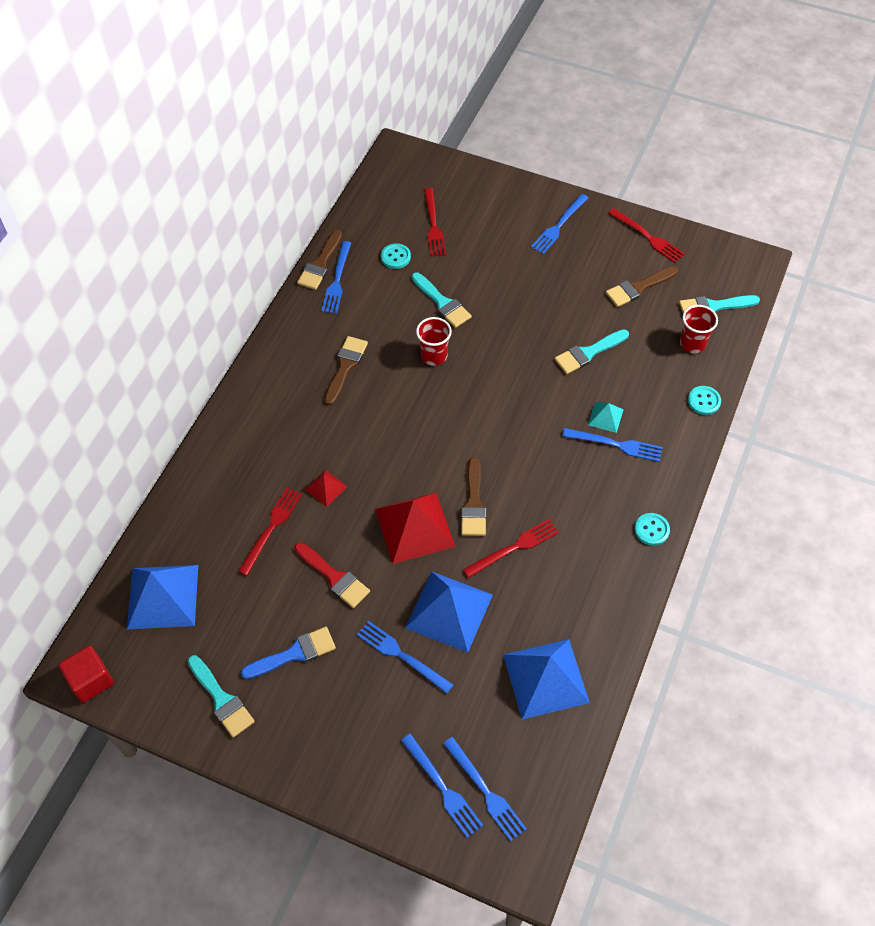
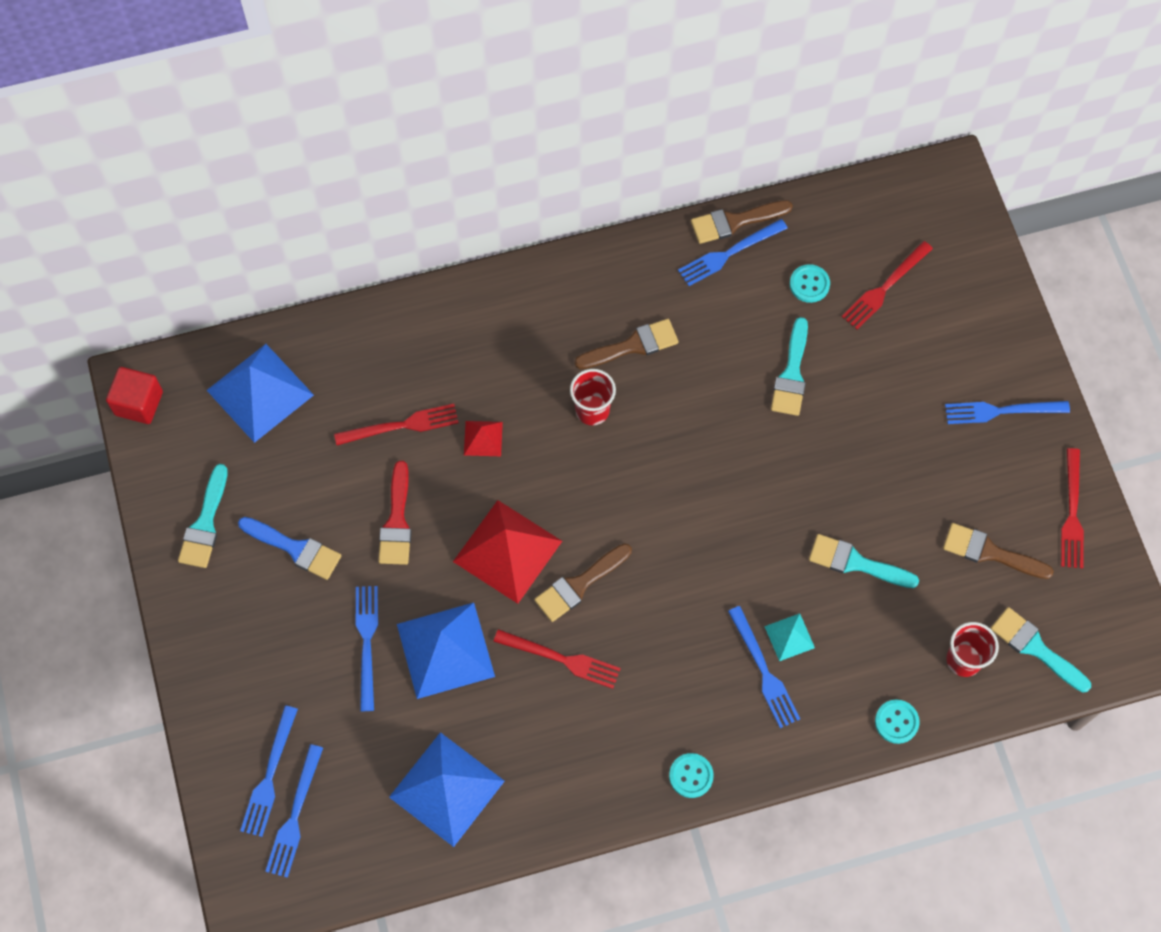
camera: 50 degrees right, 10 degrees up
red cup [416,317,452,366] -> red cup moved to [570,369,616,425]

